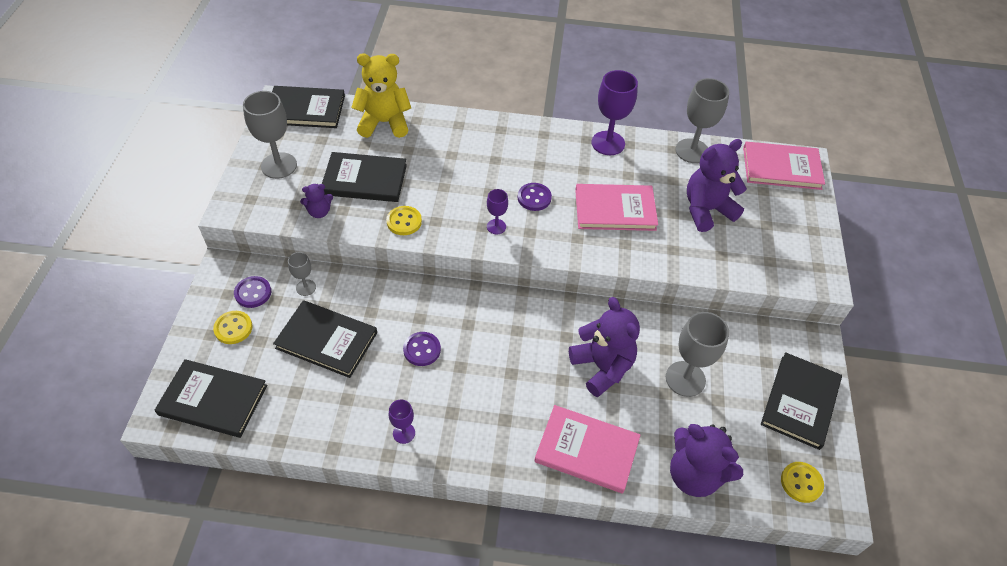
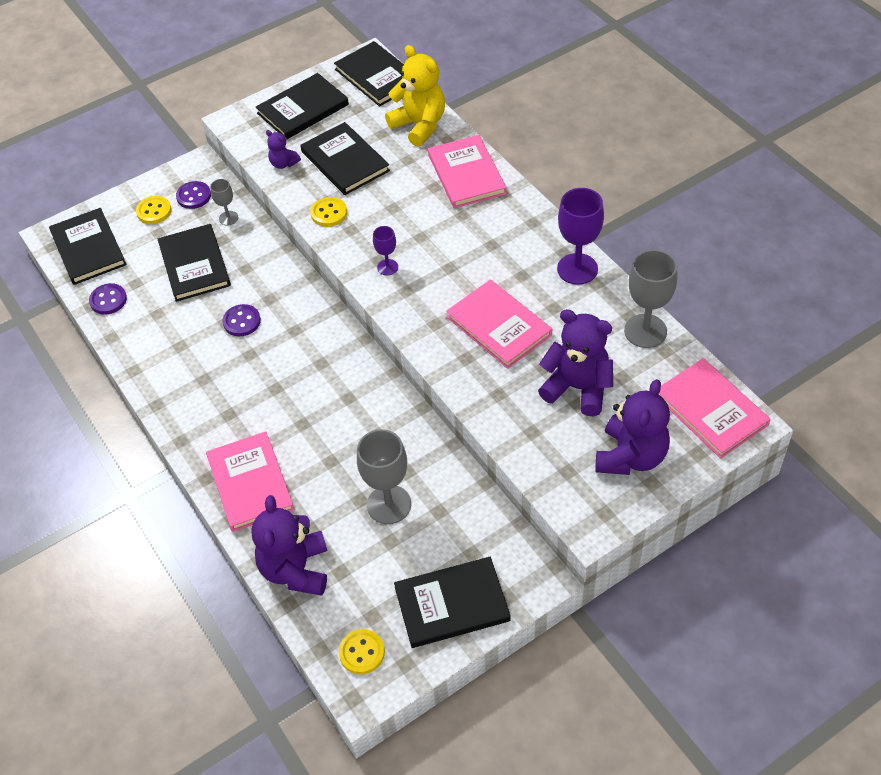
camera: 55 degrees right, 0 degrees up
grey goblet [243,91,297,179] -> black book [256,73,349,140]
purple goblet [389,400,415,444] -> none
purple button [518,183,552,211] -> purple button moved to [89,283,127,315]
purple teddy bear [569,297,640,397] -> purple teddy bear moved to [595,379,670,475]
none -> pink book [428,135,507,208]

